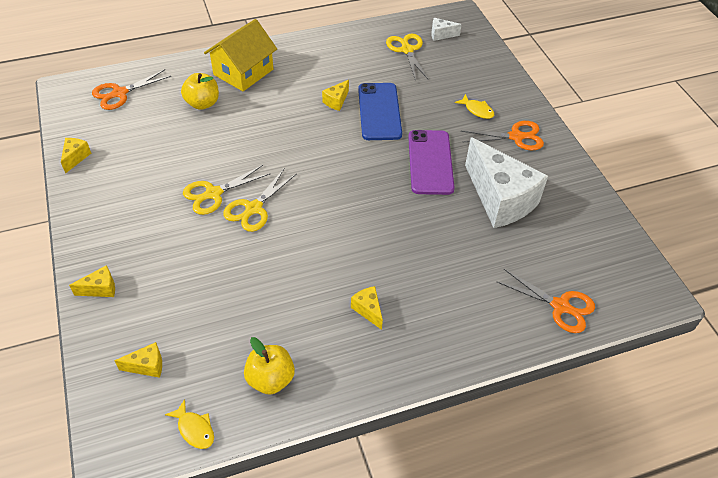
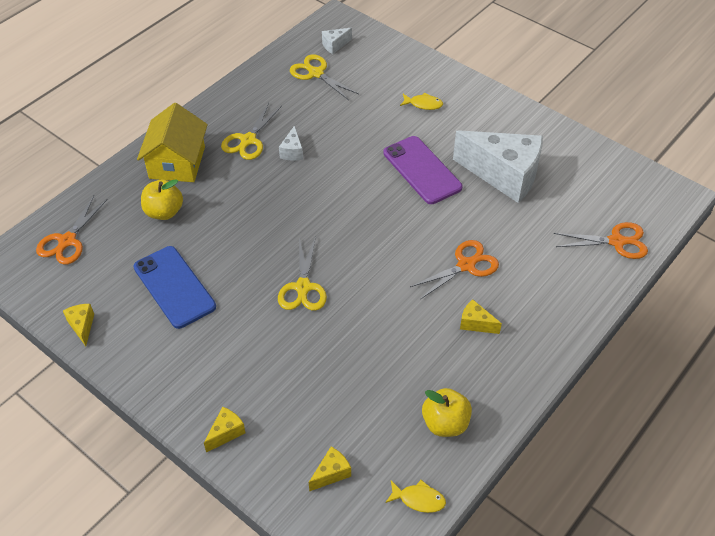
camera: 30 degrees left, 0 degrees up
yellow scissors [183,165,270,215] -> yellow scissors moved to [221,103,282,160]
yellow cheese [322,80,349,111] -> white cheese [279,125,303,161]
blue phone [358,83,402,140] -> blue phone moved to [134,246,216,329]
orange scissors [461,121,544,150] -> orange scissors moved to [410,240,499,299]

